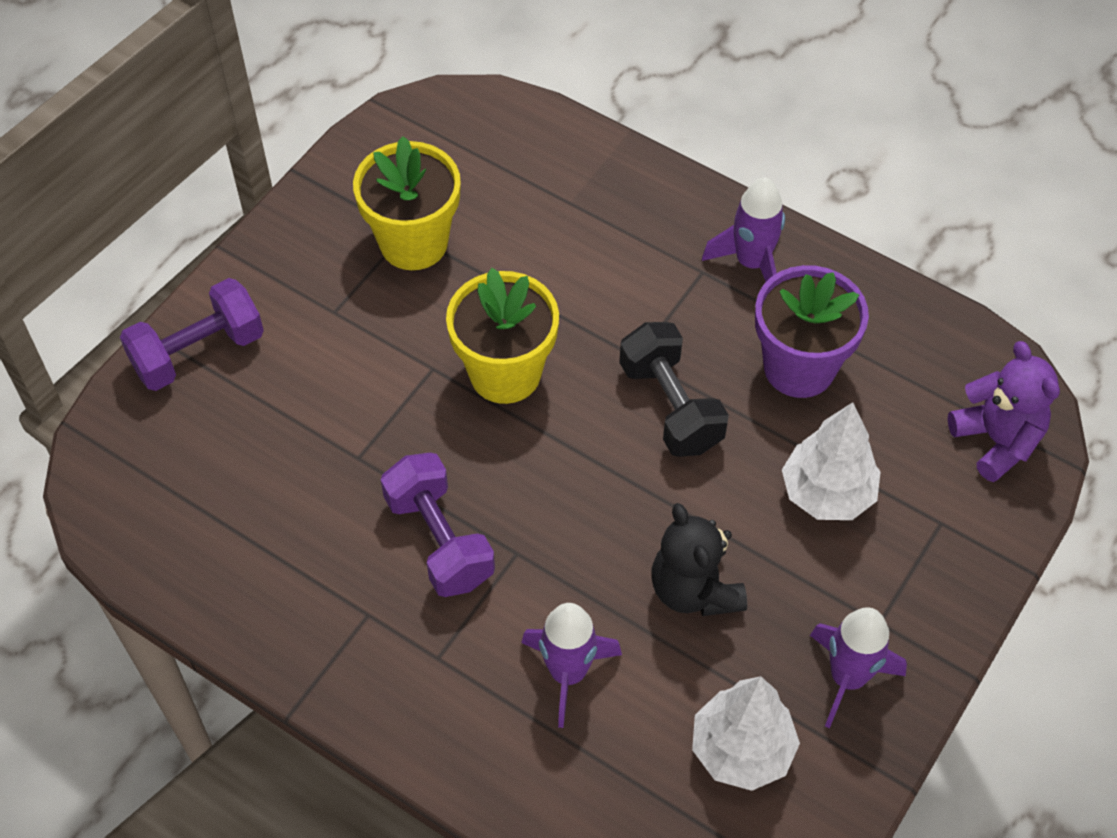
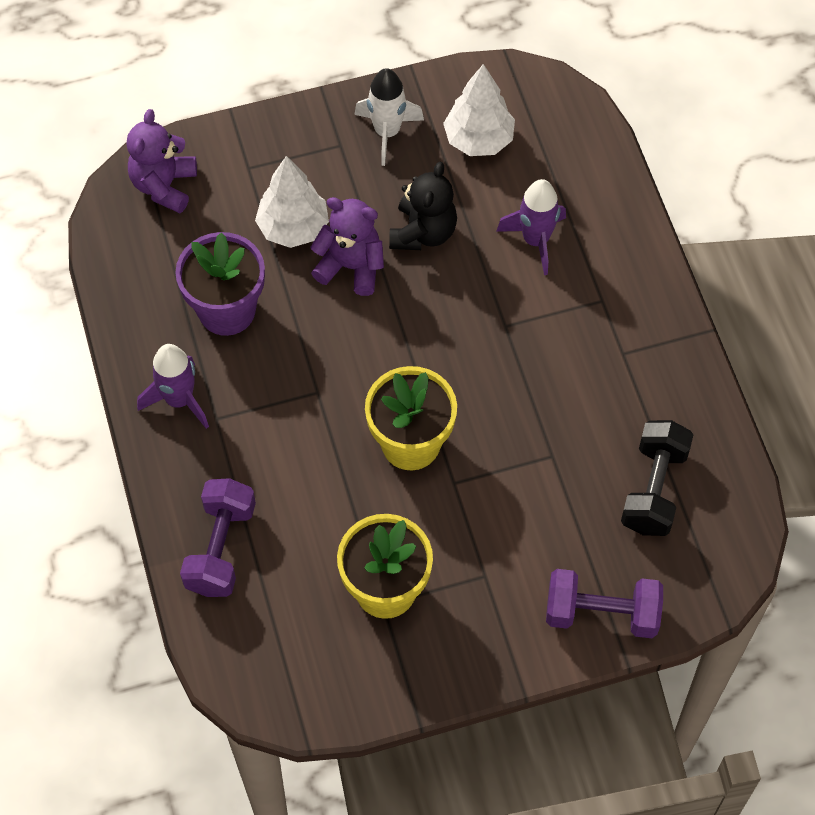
camera: 140 degrees left, 5 degrees up
purple dumbbell [381,453,495,597] -> purple dumbbell moved to [180,478,256,597]
black dumbbell [619,322,729,457] -> black dumbbell moved to [621,420,693,536]
purple rocket [810,607,907,728] -> white rocket [354,68,424,166]
none -> purple teddy bear [310,197,384,296]

